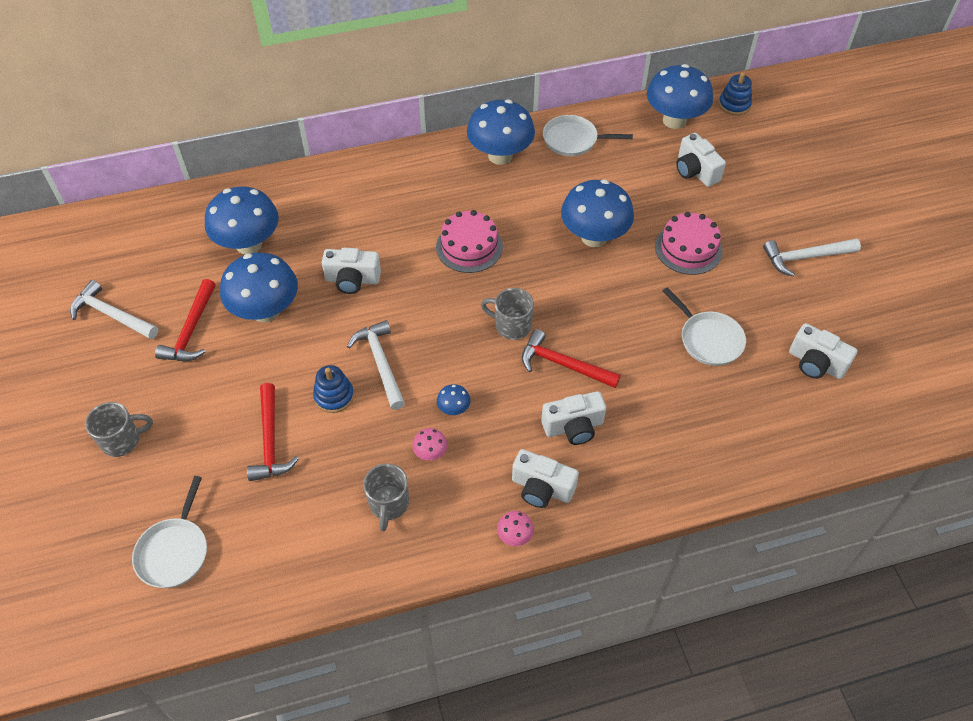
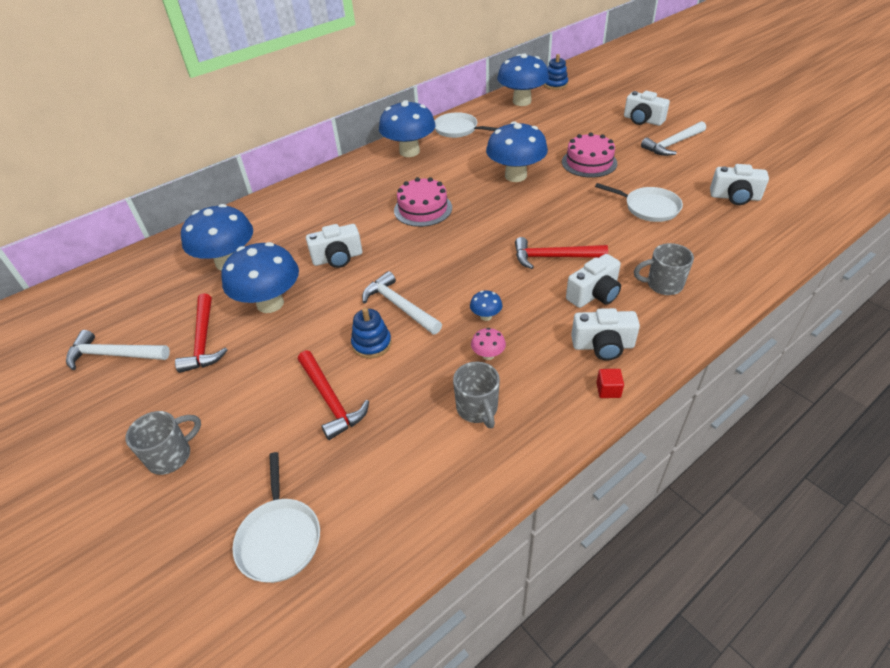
camera: 20 degrees left, 10 degrees down
grey mug [481,288,534,340] -> grey mug moved to [634,243,694,295]
pink mushroom [497,511,534,546] -> red cube [596,369,624,398]
white pan [543,115,633,156] -> white pan turned 45 degrees clockwise [435,112,498,138]
white camera [676,133,726,187] -> white camera moved to [624,91,670,126]

